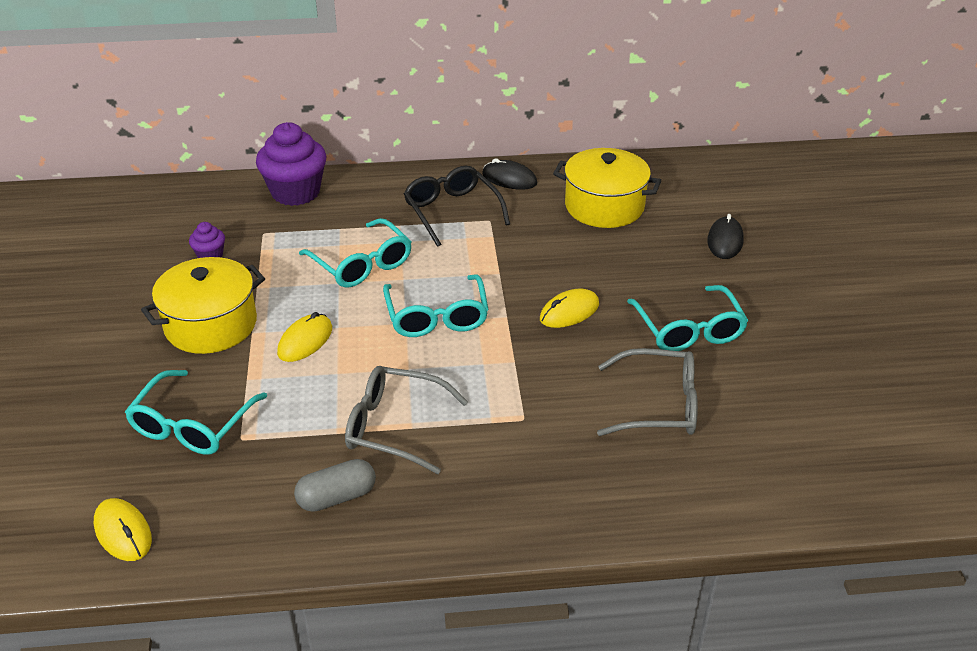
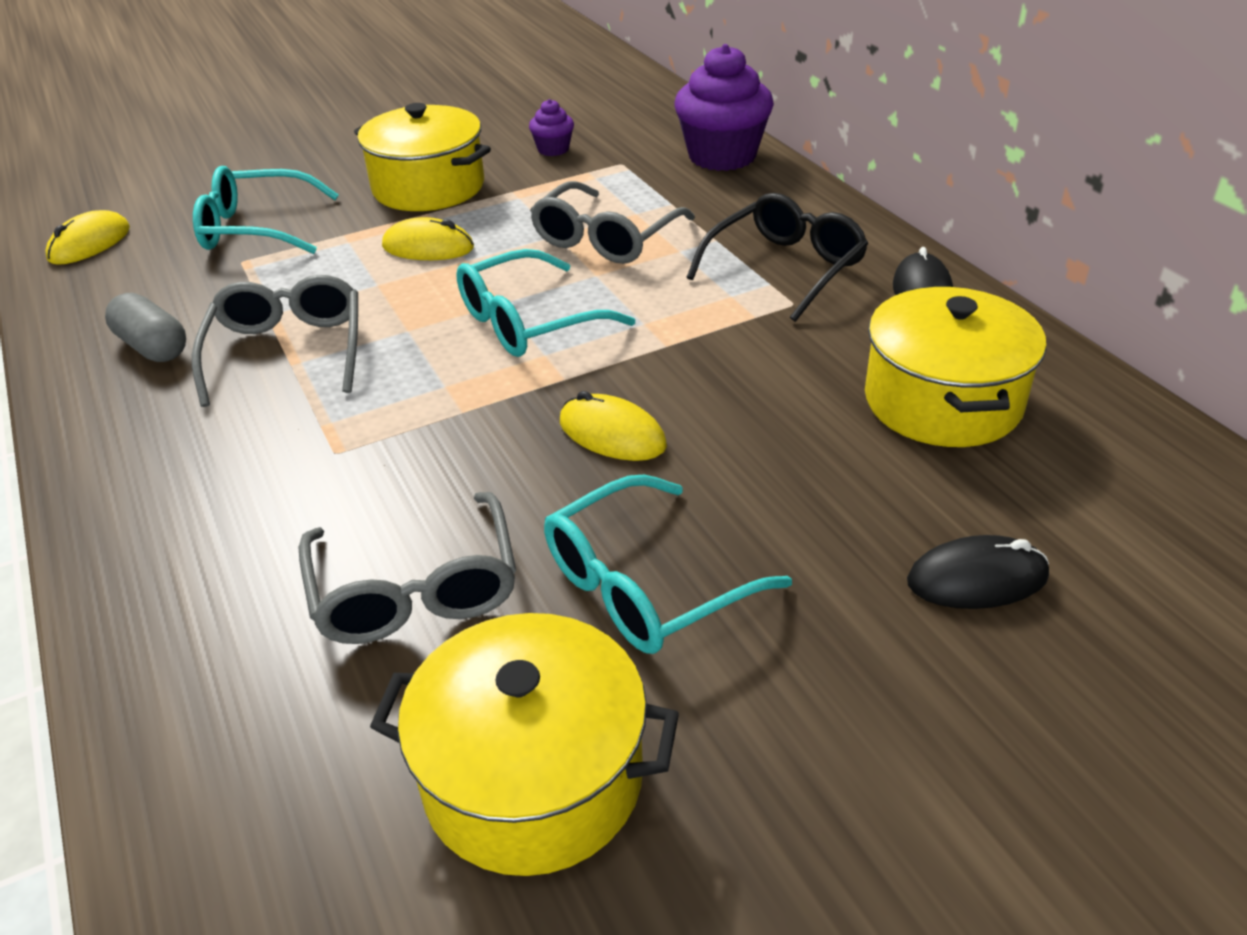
camera: 70 degrees right, 0 degrees up
turquoise glasses [299,218,412,288] -> grey glasses [530,181,695,264]
none -> yellow pot [370,613,679,876]

